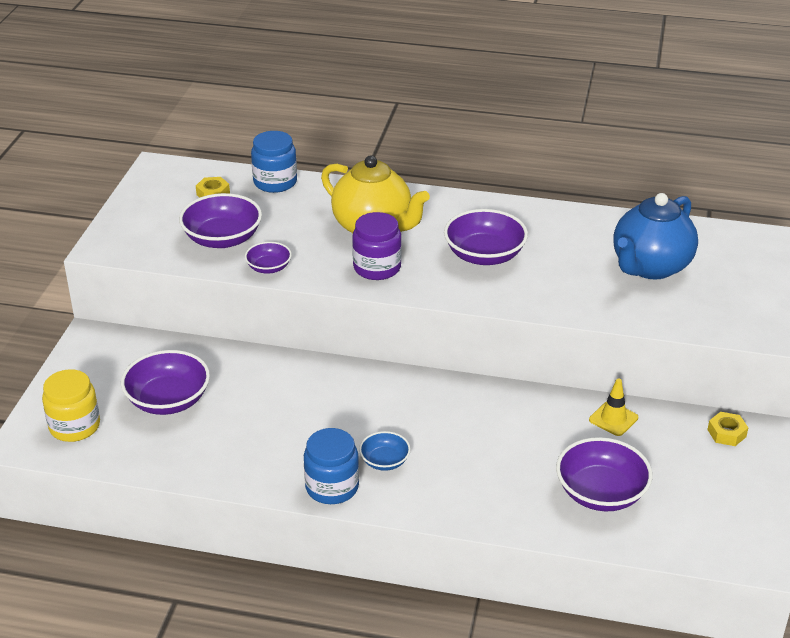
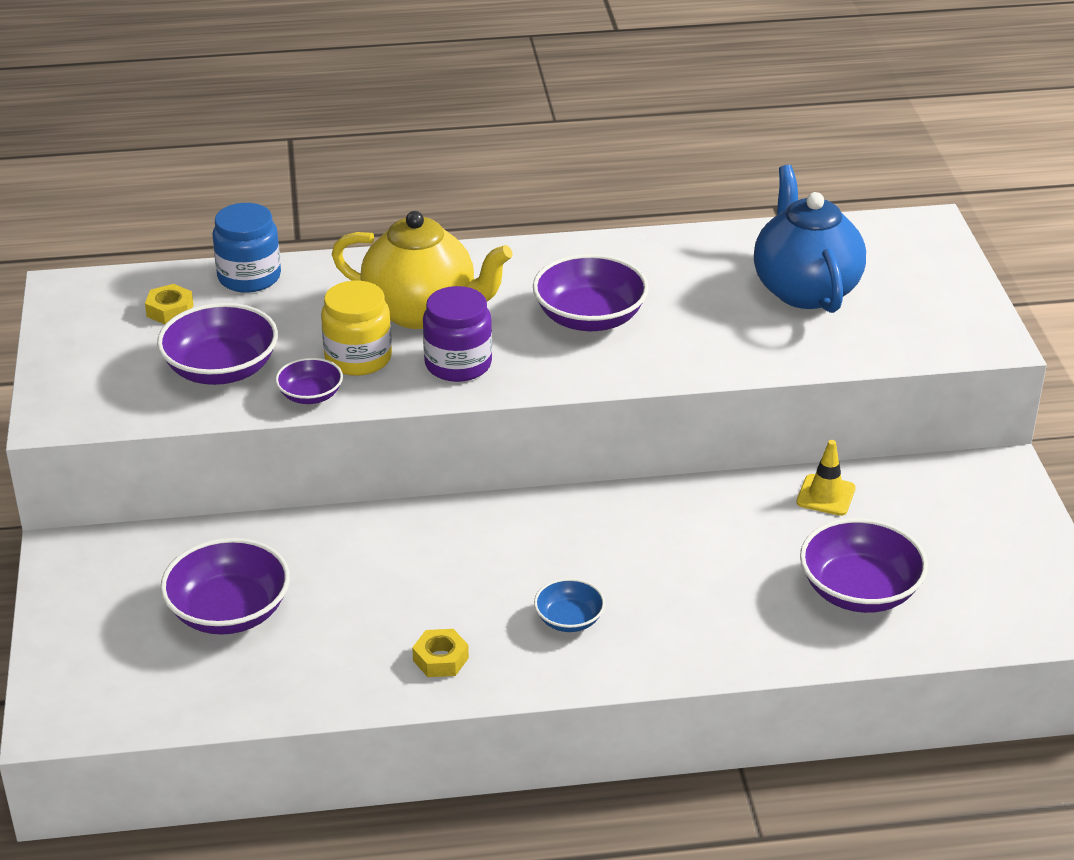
camera: 20 degrees left, 0 degrees up
yellow jar [42,369,100,442] -> yellow jar moved to [321,281,392,376]
blue jar [304,428,359,504] -> none
blue teapot [614,193,698,279] -> blue teapot turned 150 degrees clockwise [754,165,866,313]
yellow nut [707,412,748,446] -> yellow nut moved to [412,629,469,677]

